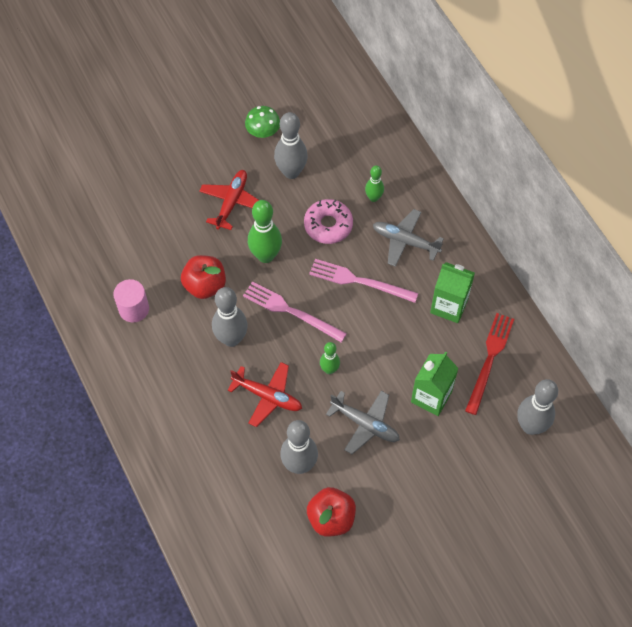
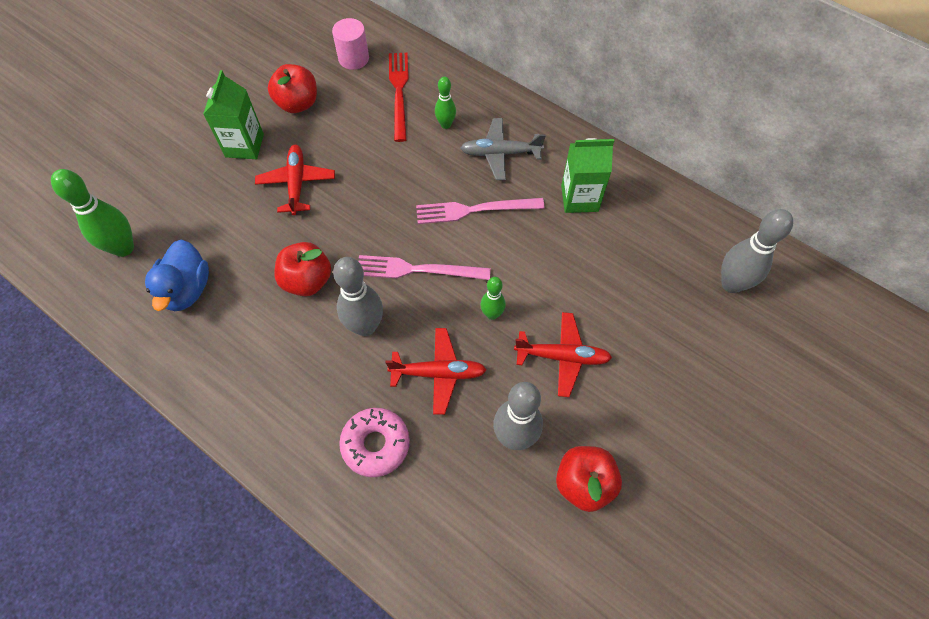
camera: 25 degrees left, 0 degrees up
pink cylinder [113,279,149,323] -> pink cylinder moved to [332,18,369,70]
green mushroom [245,106,280,138] -> red apple [268,64,317,113]
green bowling pin [248,200,282,263] -> green bowling pin moved to [51,169,134,257]
grey bowling pin [274,112,308,179] -> none
pink donut [304,199,353,244] -> pink donut moved to [339,408,410,477]
grey plane [326,391,400,454] -> red plane [514,312,612,397]
green carton [411,352,459,416] -> green carton moved to [203,70,264,159]
red fork [465,313,514,415] -> red fork moved to [389,53,409,142]
none -> blue duck [145,240,209,311]

